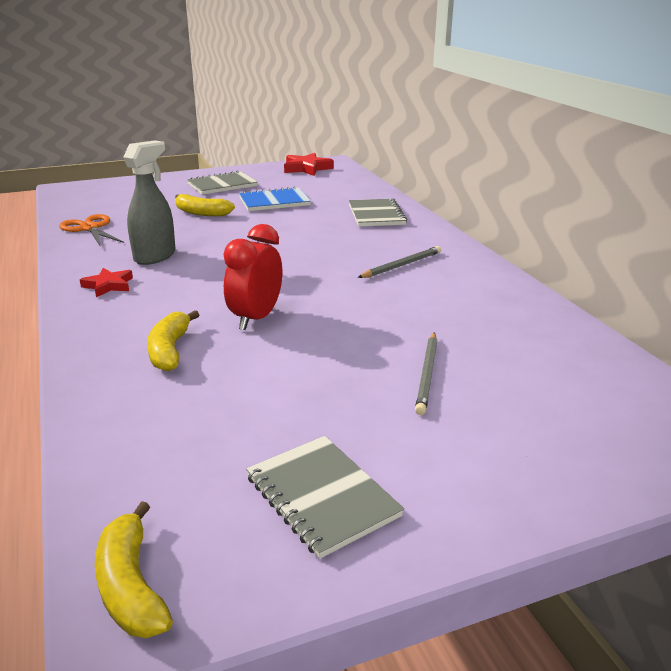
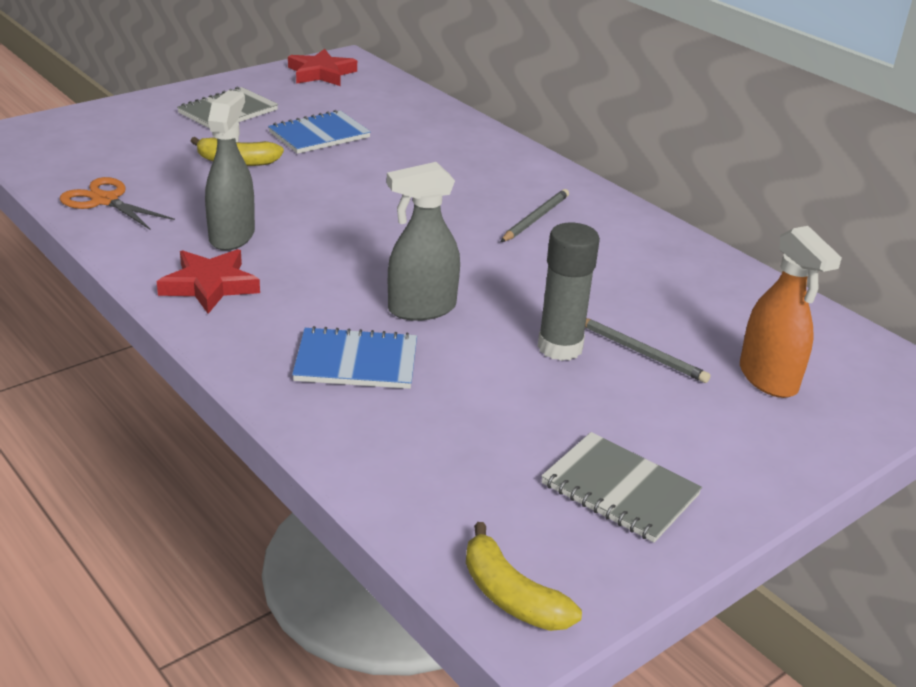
camera: 20 degrees left, 5 degrees up
red star [80,268,133,297] -> red star [156,249,260,314], size x1.54
yellow banana [147,310,199,372] -> blue notebook [292,326,417,389]
red clock [223,224,282,330] -> grey spray bottle [387,162,460,321]
grey notebook [349,198,407,227] -> none
grey pencil [415,332,437,415] -> grey pencil turned 45 degrees counterclockwise [585,318,710,383]
none -> grey glue stick [538,223,600,361]
none -> orange spray bottle [740,226,842,398]

